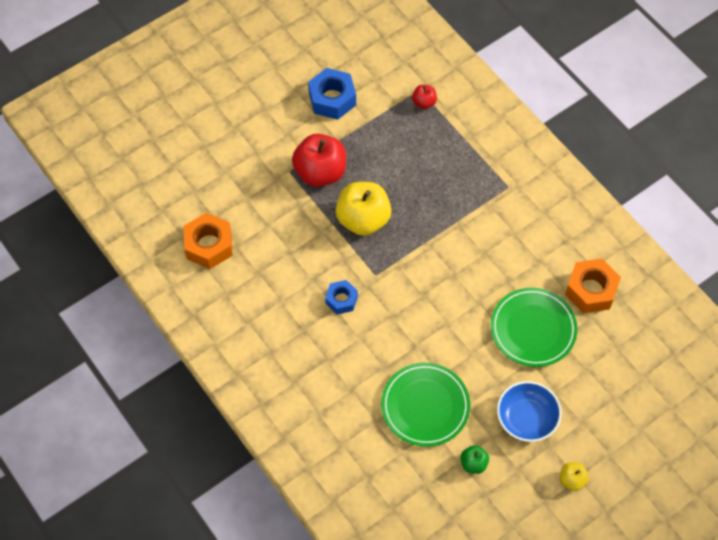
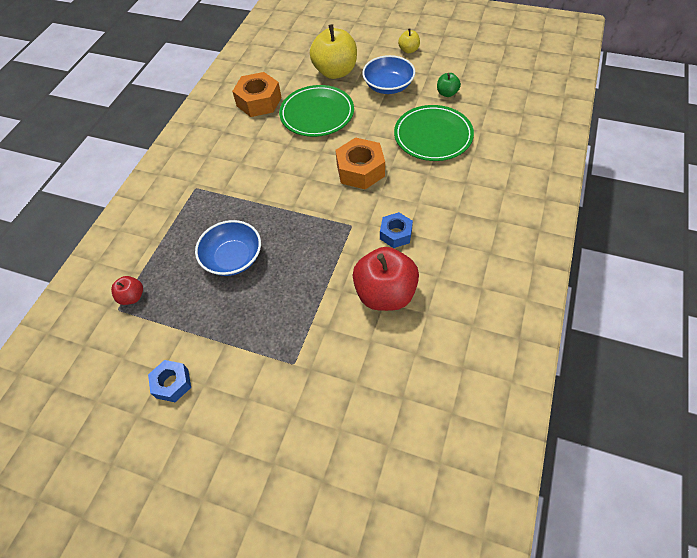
camera: 120 degrees left, 5 degrees down
orange nut [184,213,233,269] -> orange nut moved to [335,137,385,190]
red apple [292,134,346,187] -> red apple moved to [353,247,419,311]
blue nut [308,68,356,120] -> blue nut [148,360,191,402], size x0.62
yellow apple [336,182,391,236] -> yellow apple moved to [310,24,357,79]
none -> blue bowl [195,220,261,276]

